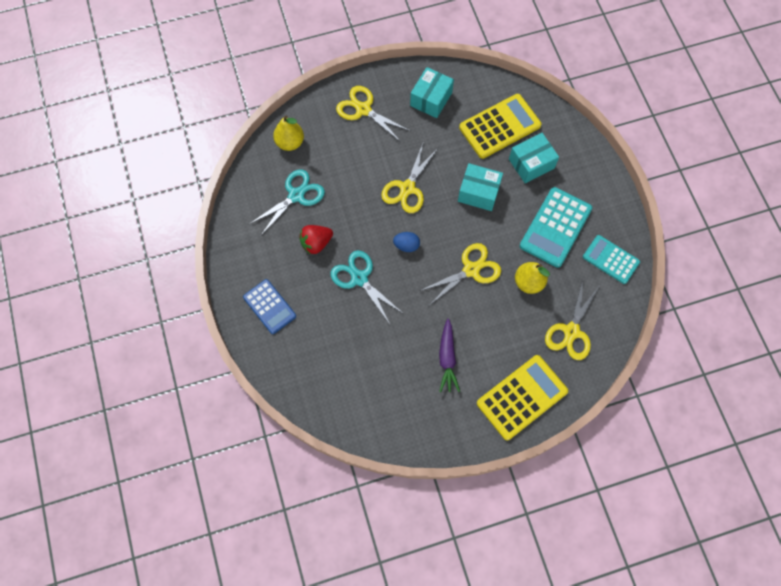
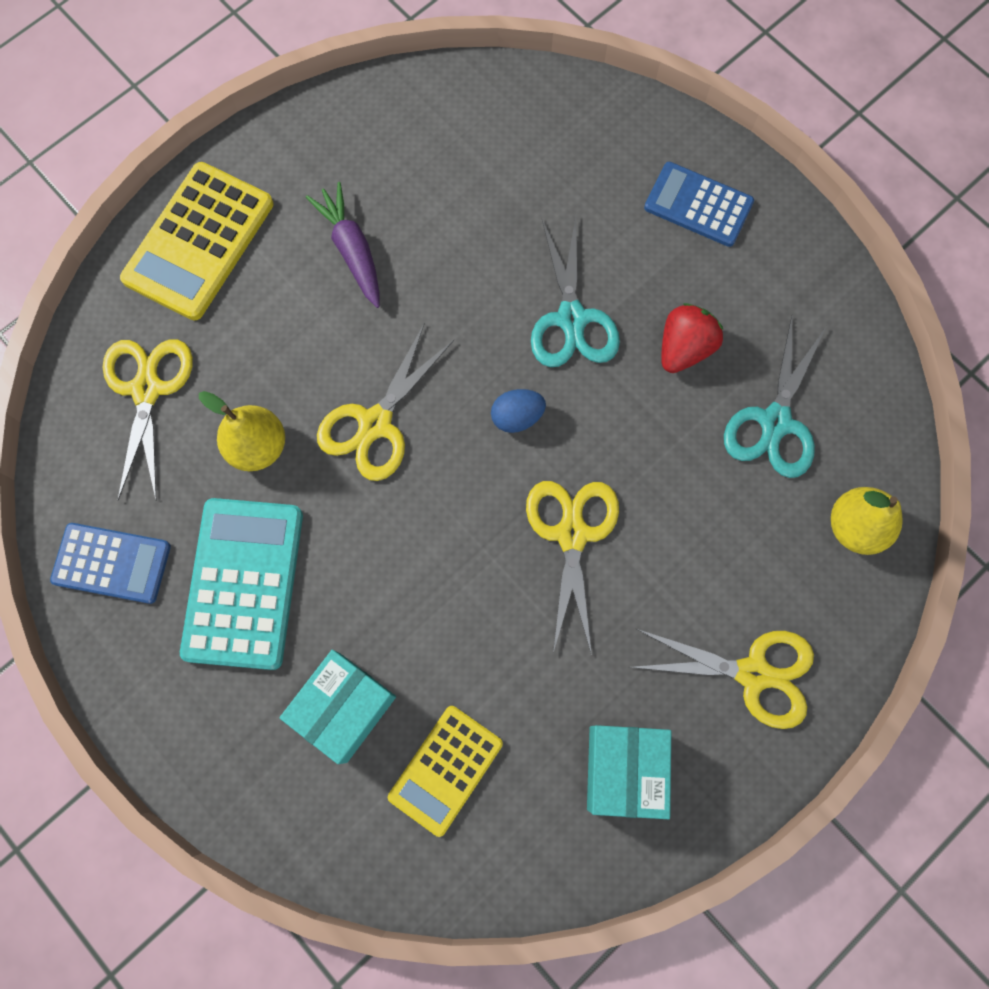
camera: 155 degrees right, 5 degrees up
turquoise scissors [331,250,404,324] -> turquoise scissors turned 60 degrees clockwise [531,217,620,367]
turquoise box [458,163,503,211] -> none
yellow calculator [459,94,541,159] -> yellow calculator [388,706,503,837], size x0.65
turquoise calculator [583,235,640,284] -> blue calculator [50,523,171,604]

